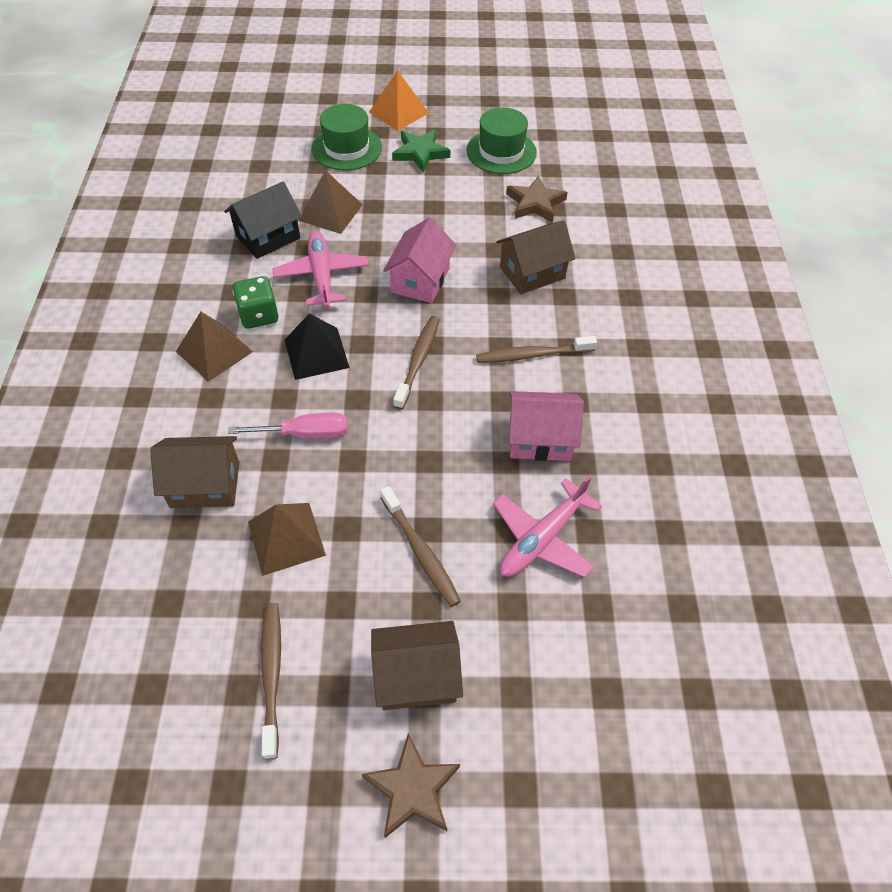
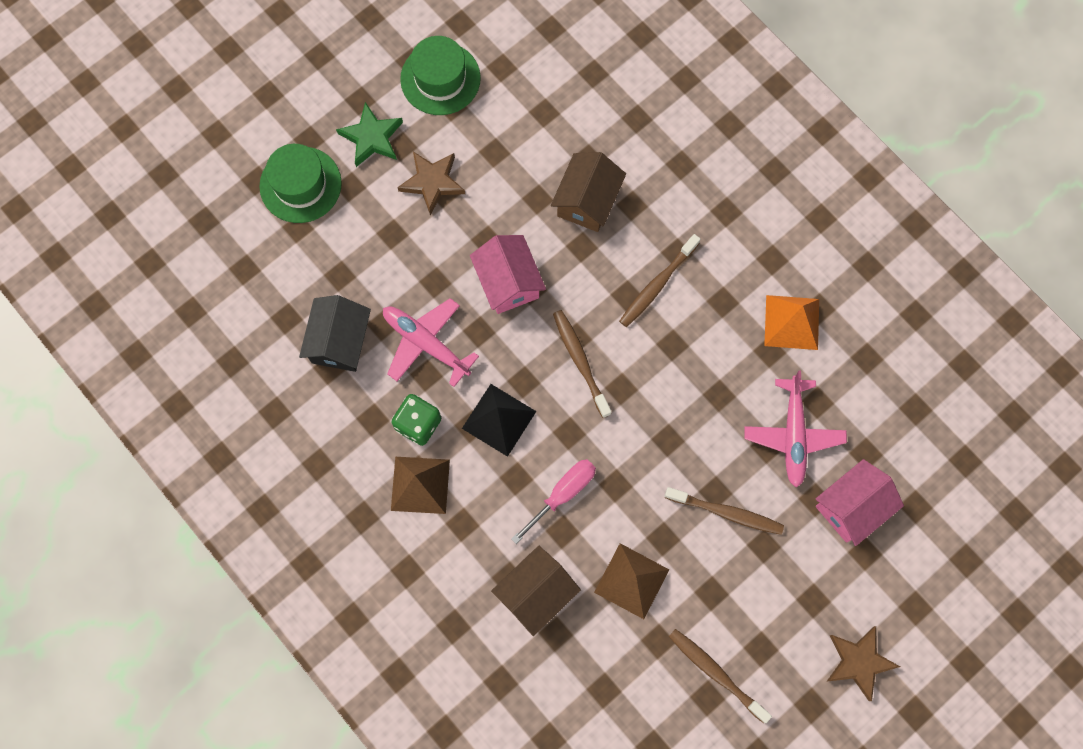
camera: 40 degrees left, 20 degrees up
brown pyramid [298,170,363,234] -> none
orange pyramid [369,70,429,131] -> orange pyramid moved to [764,295,819,350]
brown house [371,621,463,710] -> none
brown star [506,176,568,223] -> brown star moved to [397,152,465,216]
pink house [509,391,584,461] -> pink house moved to [816,459,904,546]

